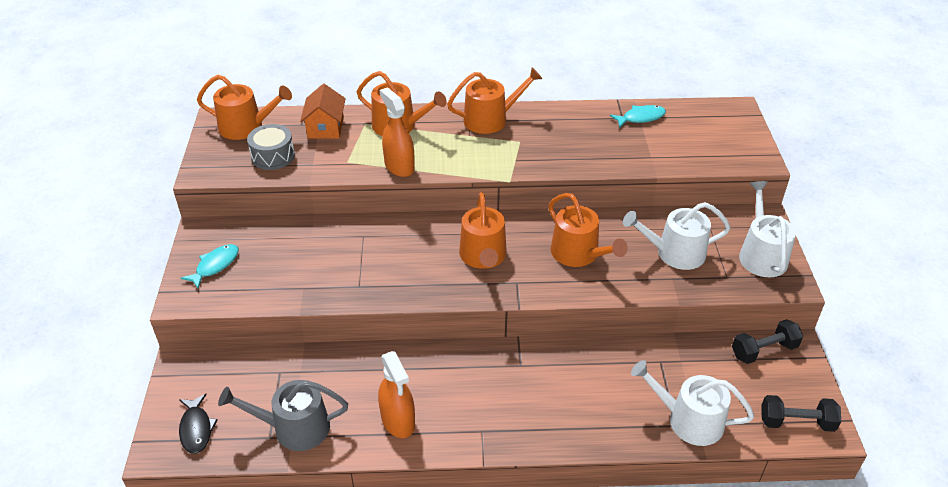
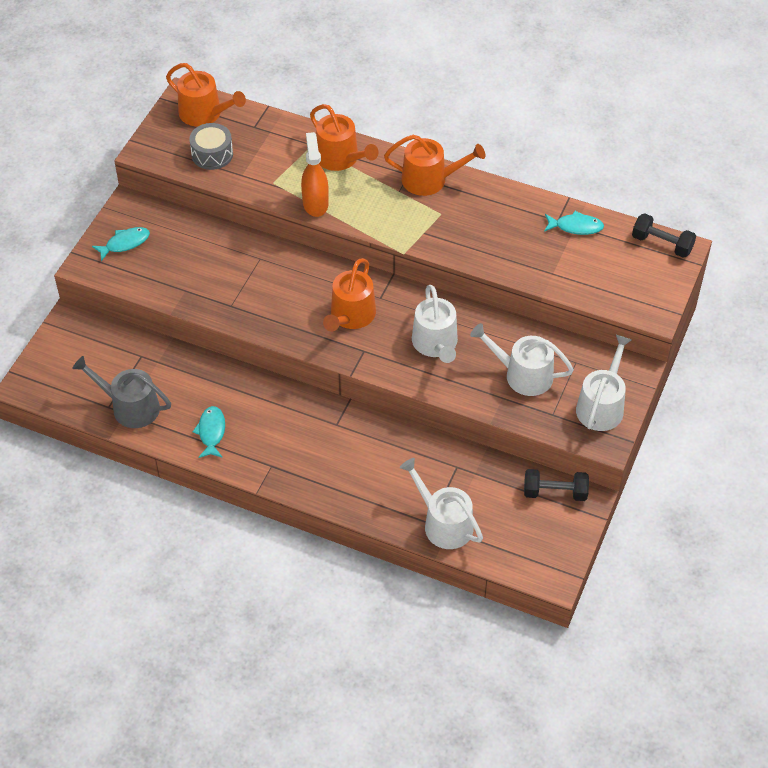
camera: 25 degrees right, 10 degrees up
black fish [179,394,218,454] -> none
orange house [300,84,346,139] -> none
orange spray bottle [378,351,415,438] -> turquoise fish [193,406,225,458]
orange watering can [549,193,628,267] -> white watering can [412,285,458,363]
black dumbbell [761,395,841,432] -> black dumbbell moved to [632,213,696,258]

